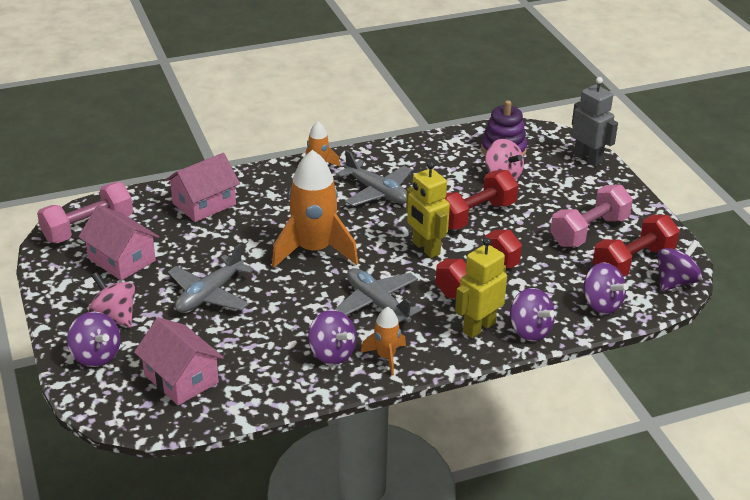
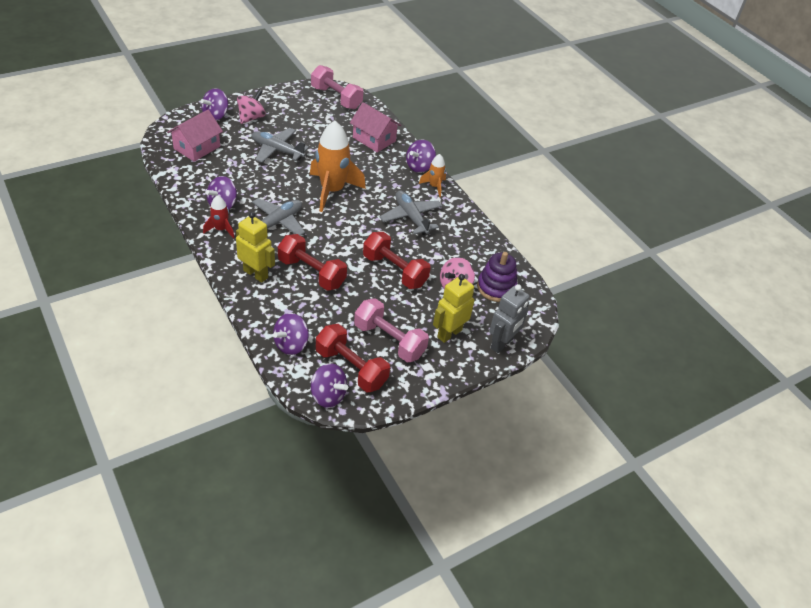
camera: 75 degrees right, 10 degrees up
pink house [78,205,159,281] -> none
grey plane [336,150,412,206] -> grey plane turned 120 degrees clockwise [380,190,442,235]
orange rocket [361,307,406,375] -> red rocket [203,195,235,238]
yellow robot [406,161,450,258] -> yellow robot moved to [433,274,474,343]
purple spinning top [510,288,555,341] -> purple spinning top moved to [406,139,436,173]

